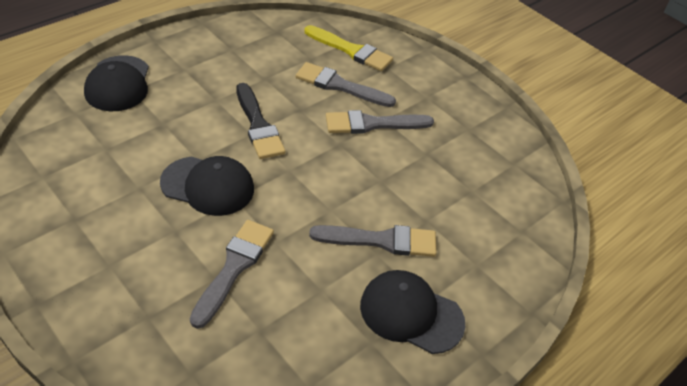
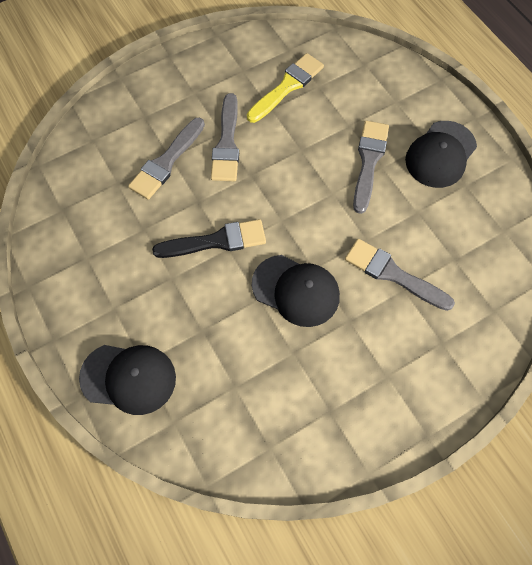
camera: 75 degrees left, 20 degrees up
black cap [160,156,254,216] -> black cap turned 90 degrees clockwise [252,255,340,327]
yellow brush [305,25,393,71] -> yellow brush moved to [247,53,324,123]

